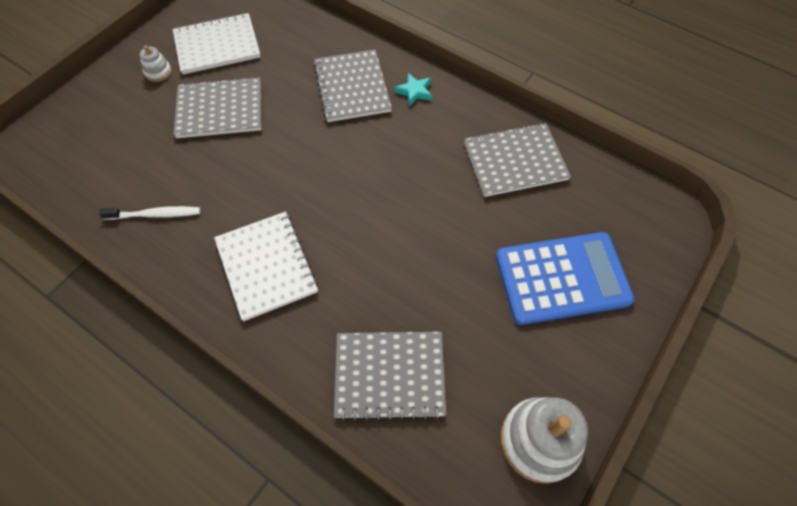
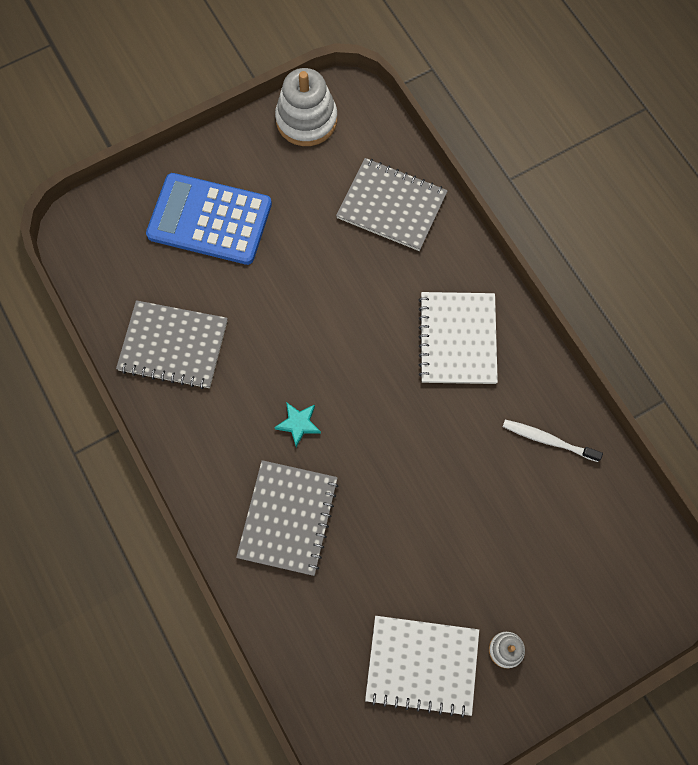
camera: 155 degrees left, 10 degrees up
grey notebook [174,77,261,138] -> none
turquoise star [395,73,432,107] -> turquoise star moved to [274,402,321,447]

